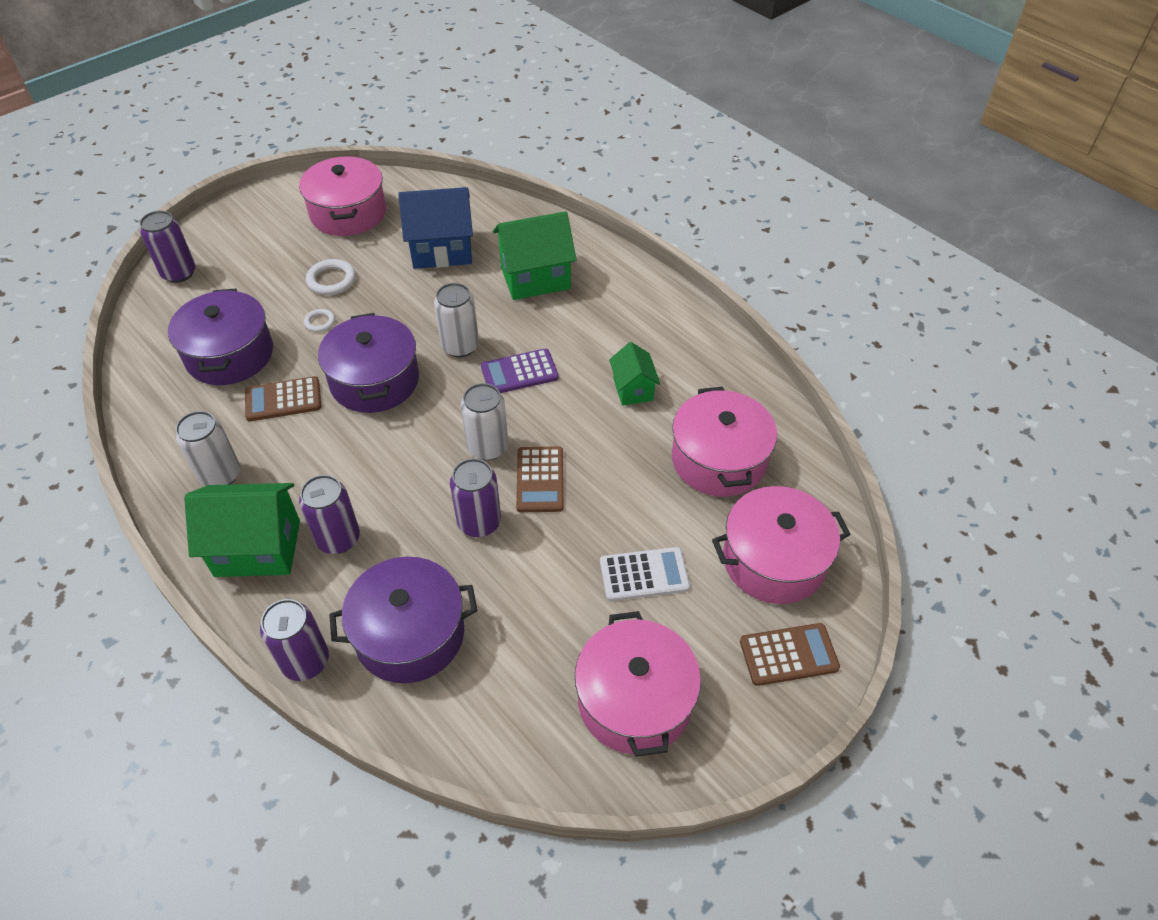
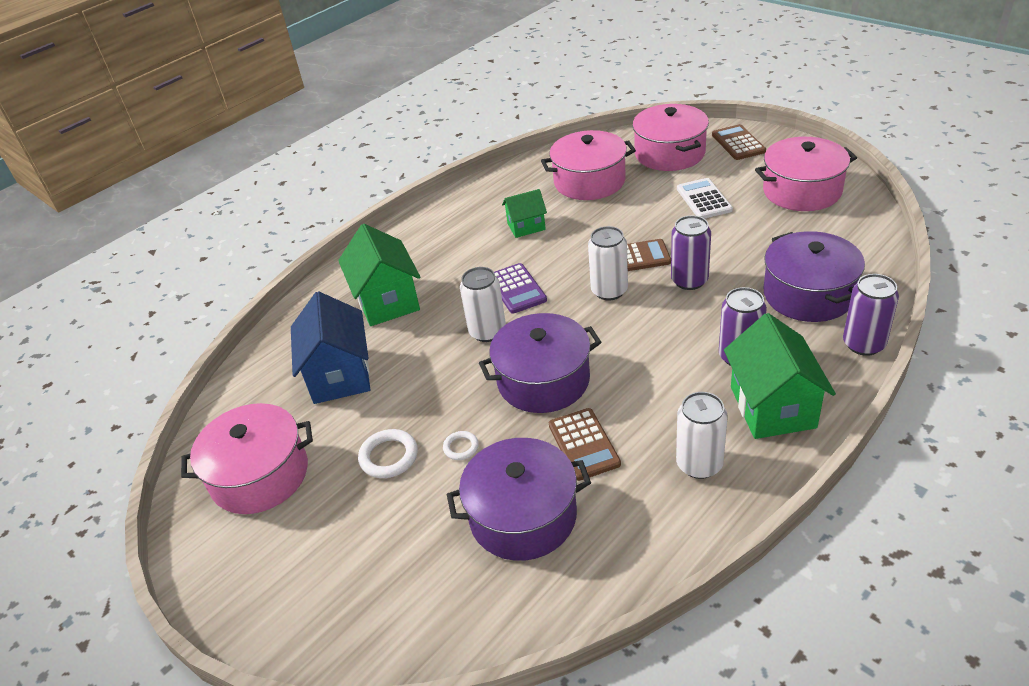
camera: 90 degrees left, 10 degrees down
purple can [140,211,196,283] -> none

